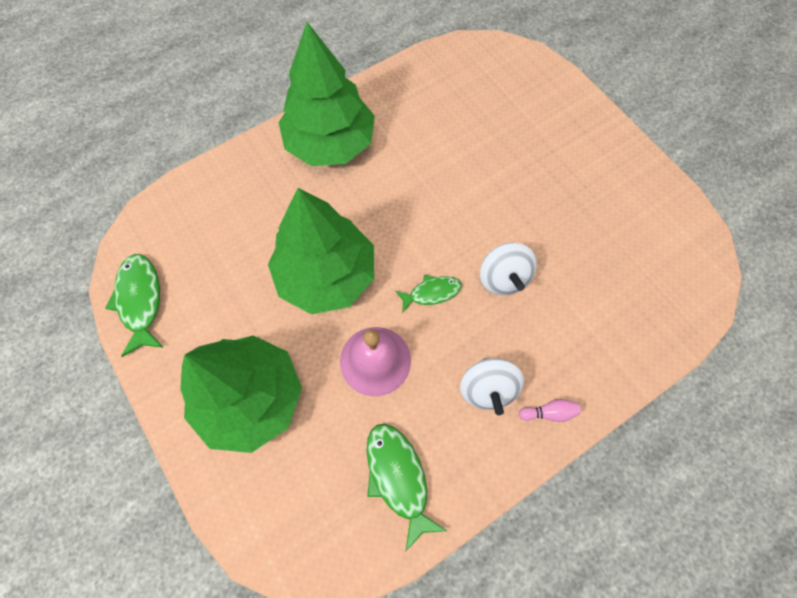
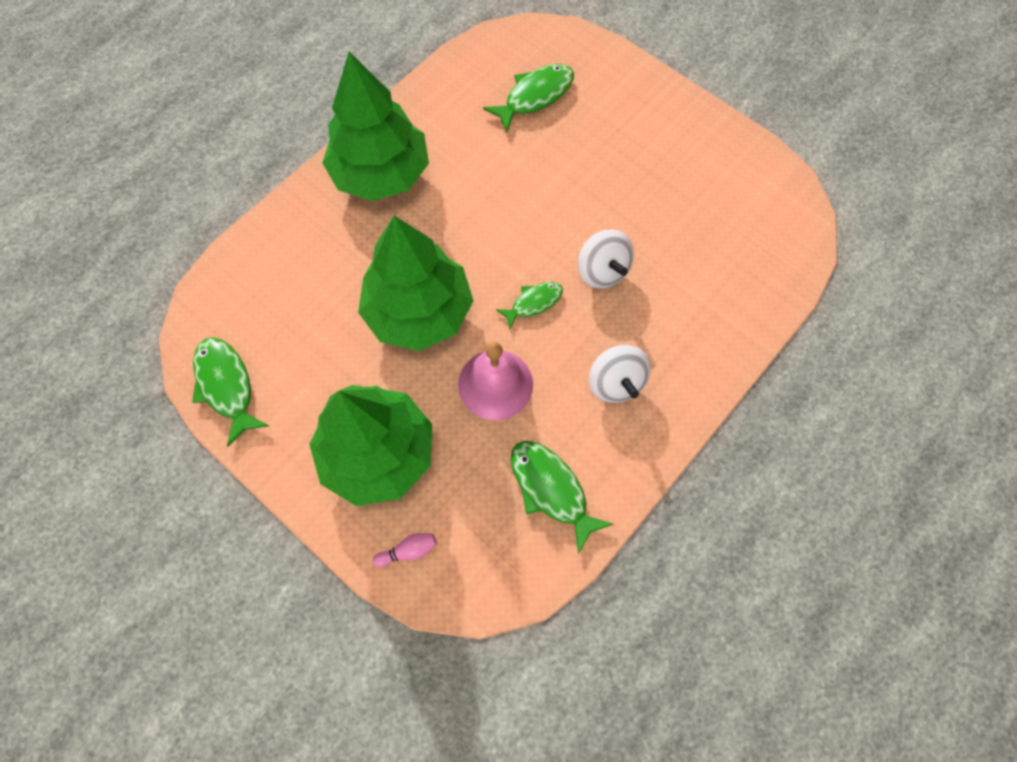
camera: 15 degrees left, 0 degrees up
pink bowling pin [519,399,581,422] -> pink bowling pin moved to [373,533,437,567]
none -> green fish [483,64,574,132]

